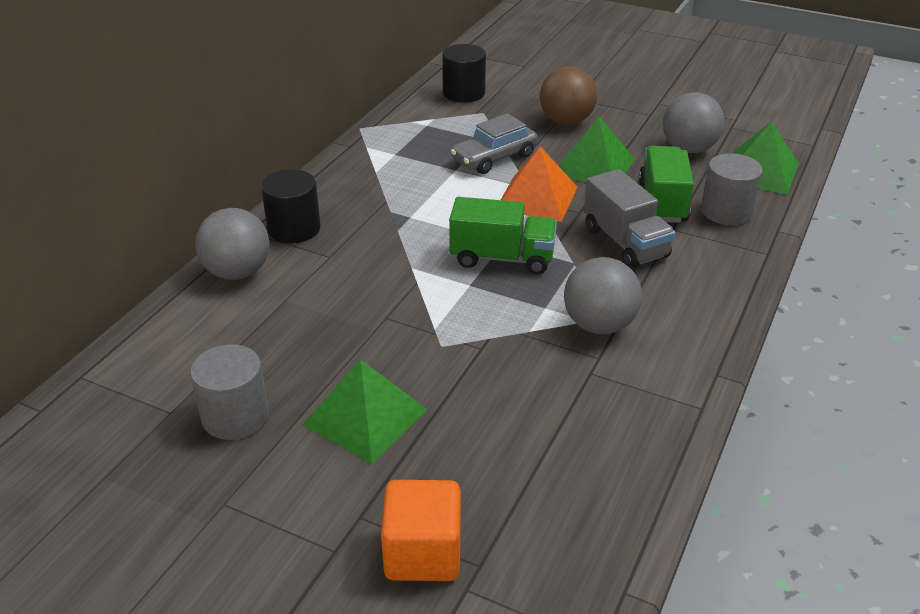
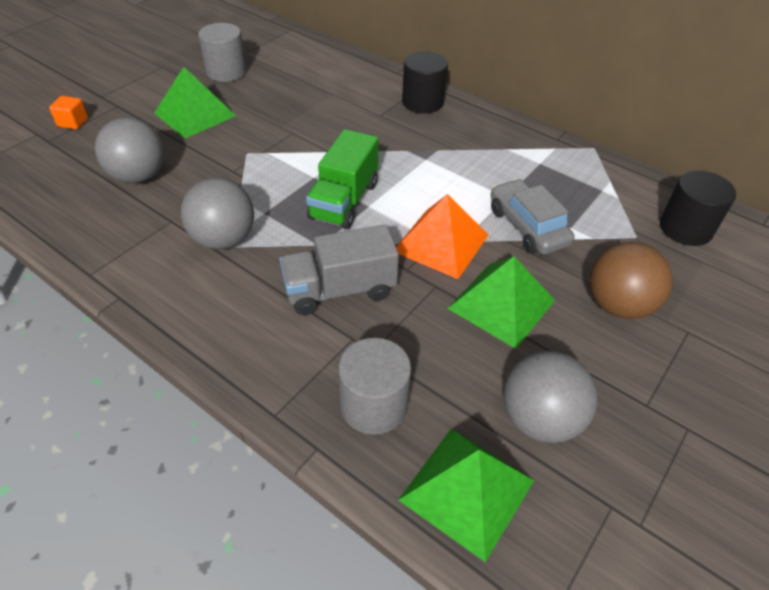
camera: 100 degrees right, 10 degrees up
grey ball [195,208,269,280] -> grey ball moved to [95,117,164,183]
orange cube [381,480,461,581] -> orange cube [49,96,88,129], size x0.54
green truck [639,146,694,223] -> none

